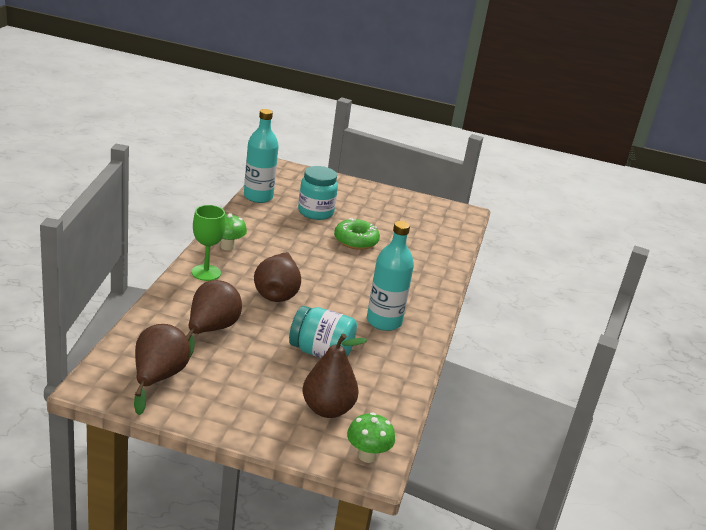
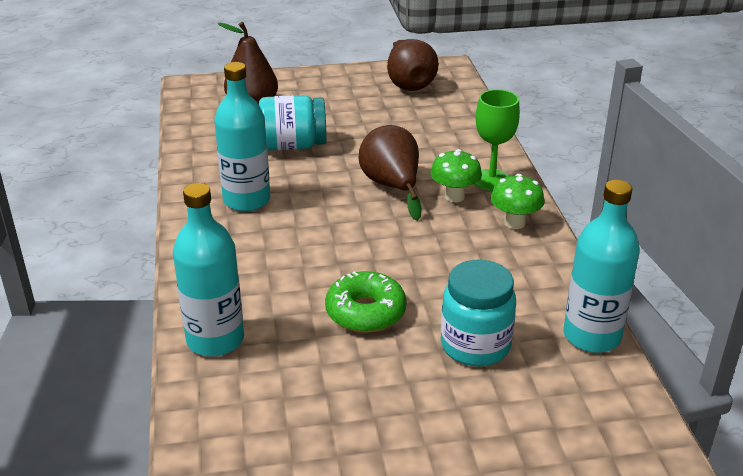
camera: 160 degrees right, 5 degrees up
brown pear [186,280,242,357] -> none
green mushroom [347,412,395,463] -> green mushroom moved to [430,149,482,202]
none -> turquoise bottle [173,183,244,357]

